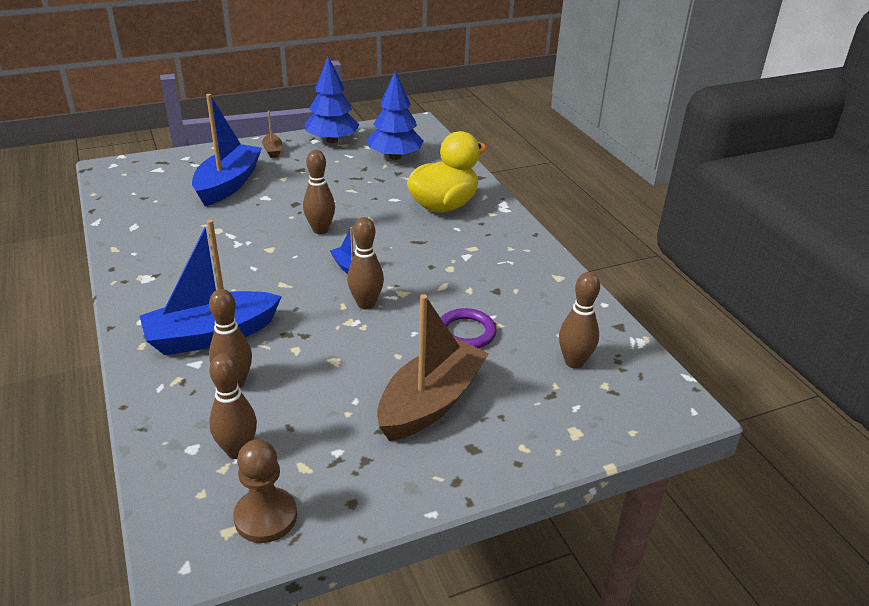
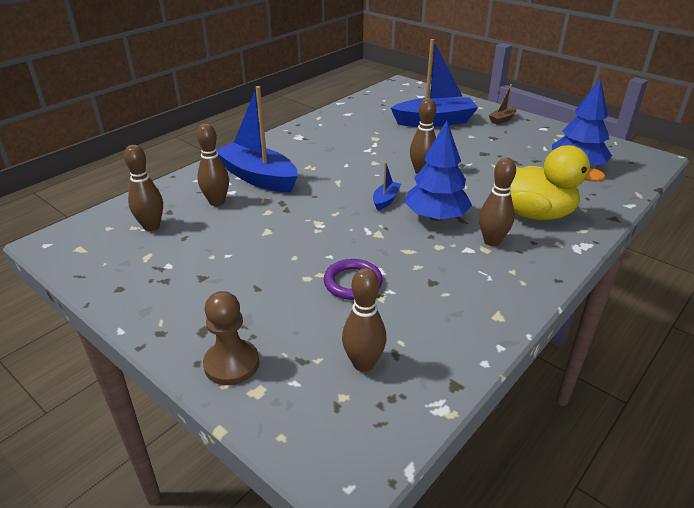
camera: 65 degrees right, 0 degrees up
brown pawn [233,439,297,543] -> brown pawn moved to [203,291,259,385]
blue tree [305,56,359,143] -> blue tree moved to [405,120,472,221]
brown bowling pin [347,217,384,309] -> brown bowling pin moved to [479,158,516,246]
brown boat [377,294,489,441] -> none

